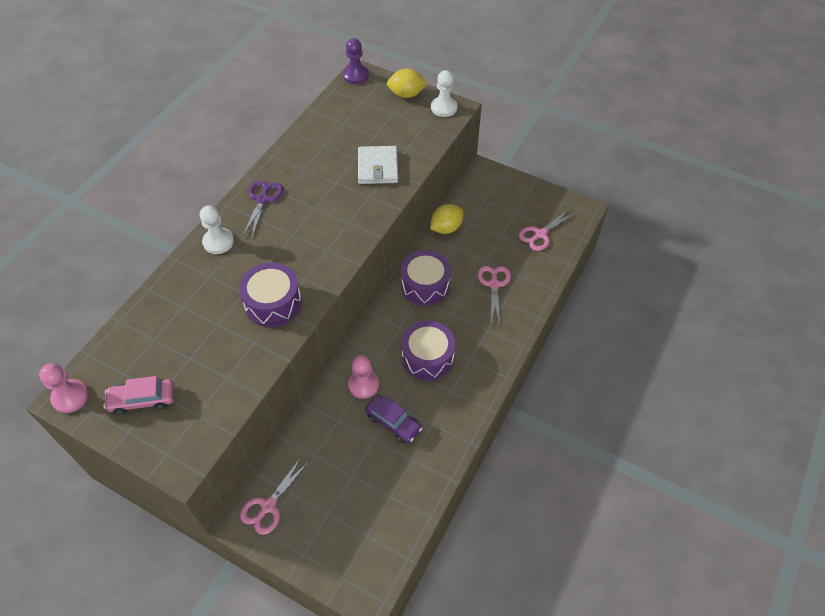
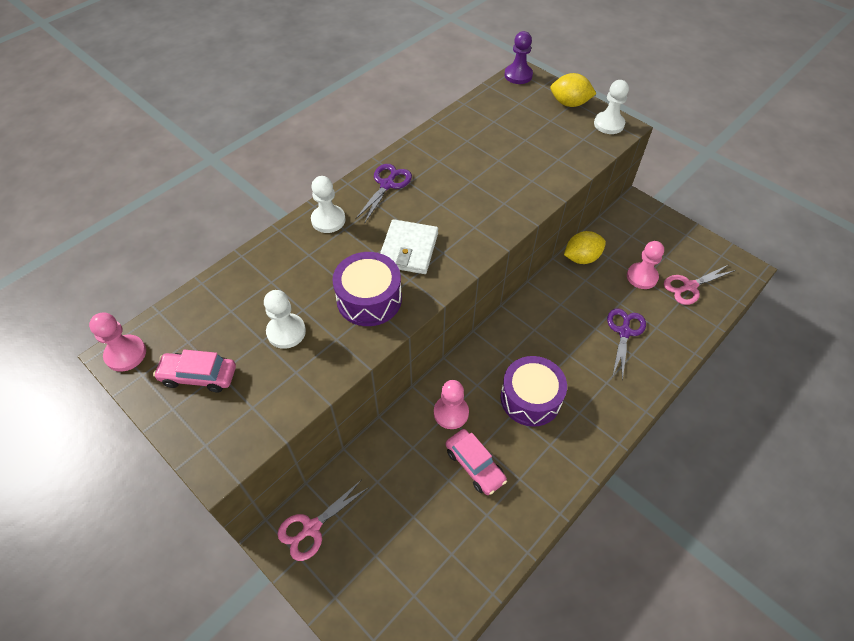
camera: 15 degrees right, 0 degrees up
white wallet [358,146,398,184] -> white wallet moved to [380,219,438,274]
purple car [365,395,423,443] -> pink car [446,429,507,495]
purple drum [401,250,451,306] -> none
pink scissors [478,266,511,324] -> purple scissors [607,308,646,381]
none -> white pawn [264,290,306,349]
none -> pink pawn [627,241,664,289]

